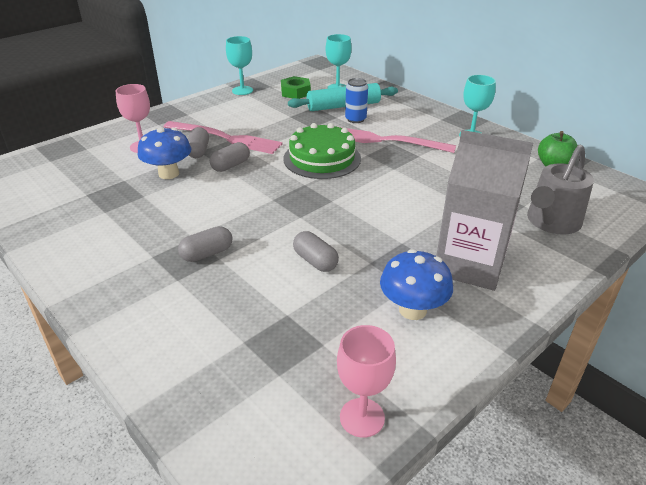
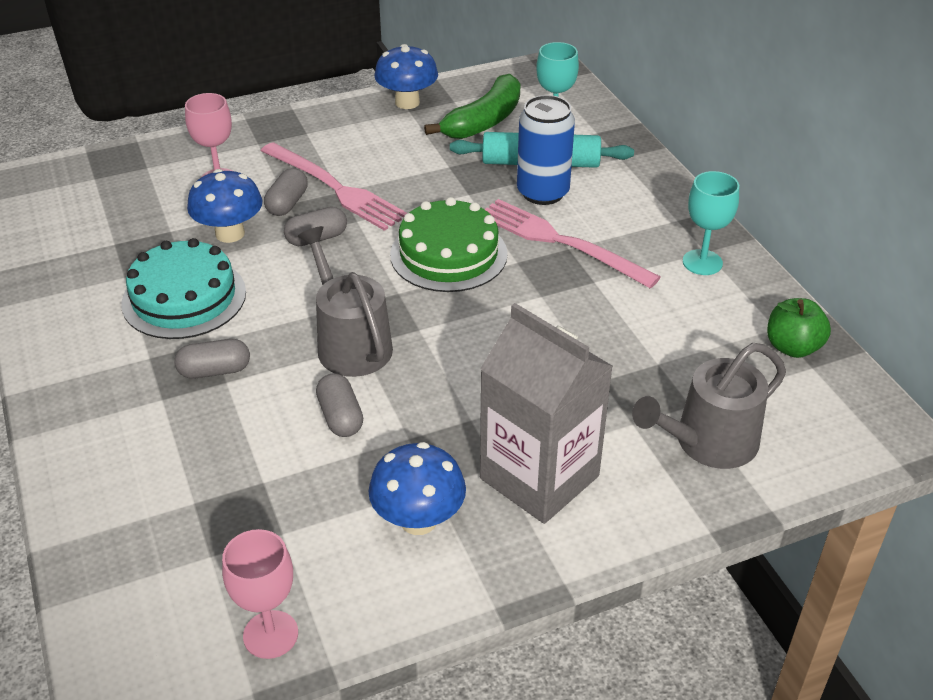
camera: 20 degrees right, 5 degrees up
turquoise goblet [226,36,253,95] -> blue mushroom [375,44,438,109]
green nut [281,76,311,99] -> green banana [424,74,521,139]
blue can [345,78,368,123] -> blue can [517,95,575,205], size x1.55
none -> turquoise cake [121,238,246,339]
none -> grey watering can [298,226,393,377]

